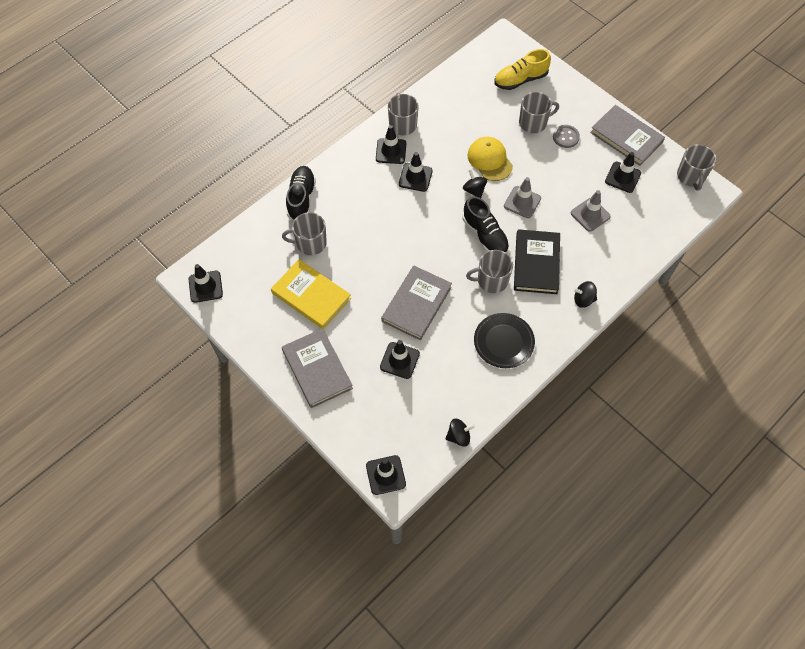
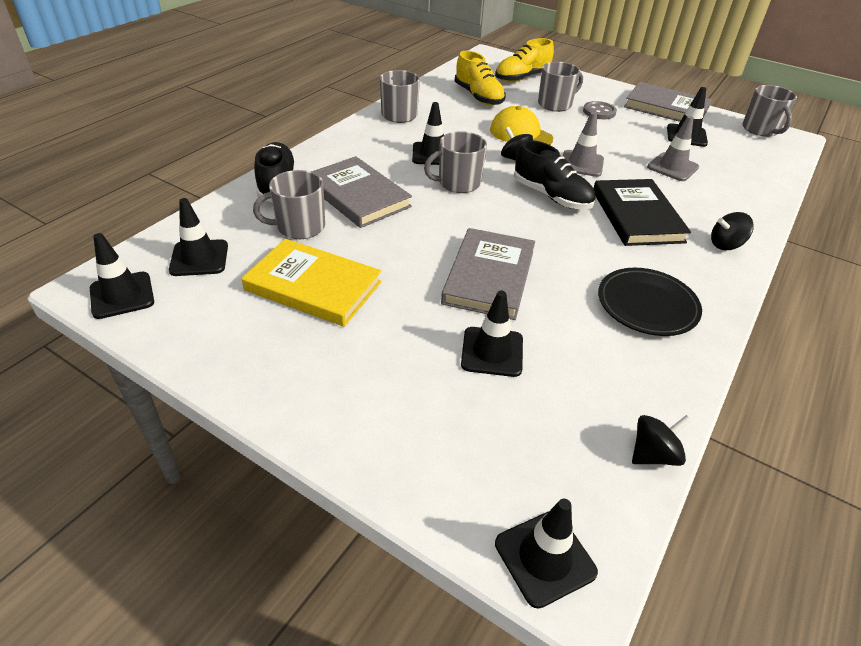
camera: 15 degrees left, 20 degrees down
grey book [282,328,353,408] -> grey book moved to [311,156,412,228]
black traffic cone [376,125,406,164] -> black traffic cone moved to [169,198,228,276]
grey mug [466,250,513,293] -> grey mug moved to [424,131,487,193]
none -> yellow shoe [455,51,506,105]

